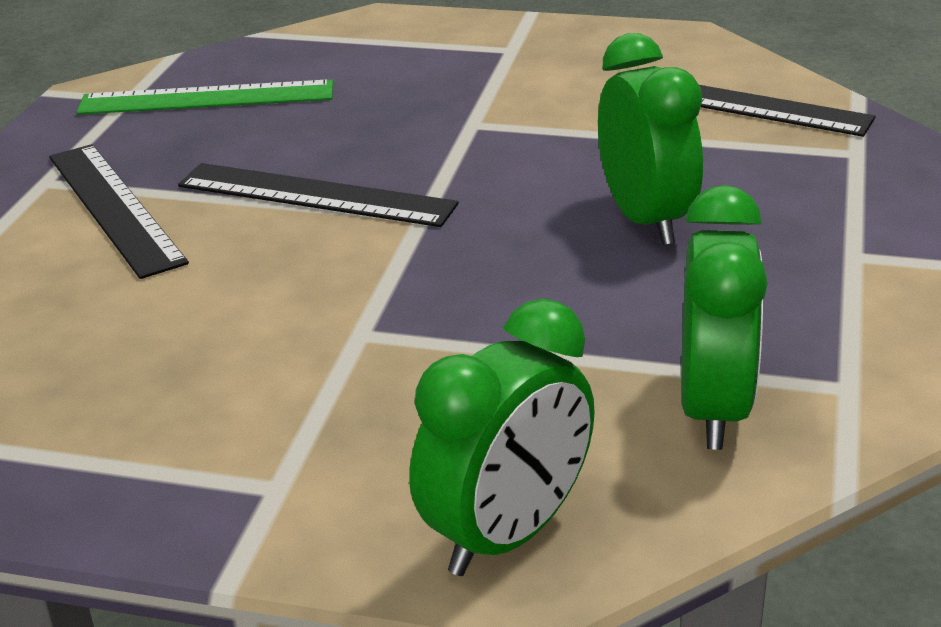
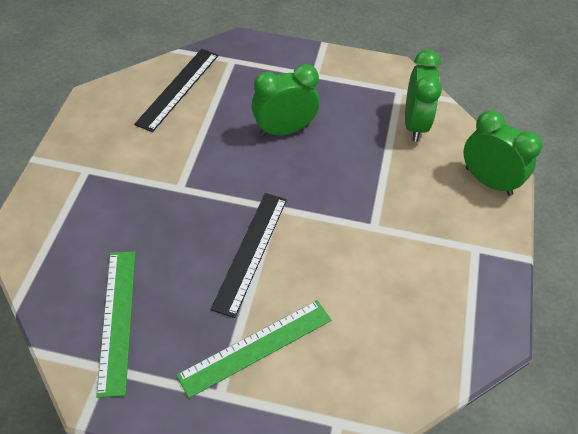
camera: 95 degrees left, 20 degrees up
black ruler [49,144,189,279] -> green ruler [176,300,331,398]
green clock [681,185,768,450] -> green clock turned 90 degrees clockwise [405,50,442,141]

